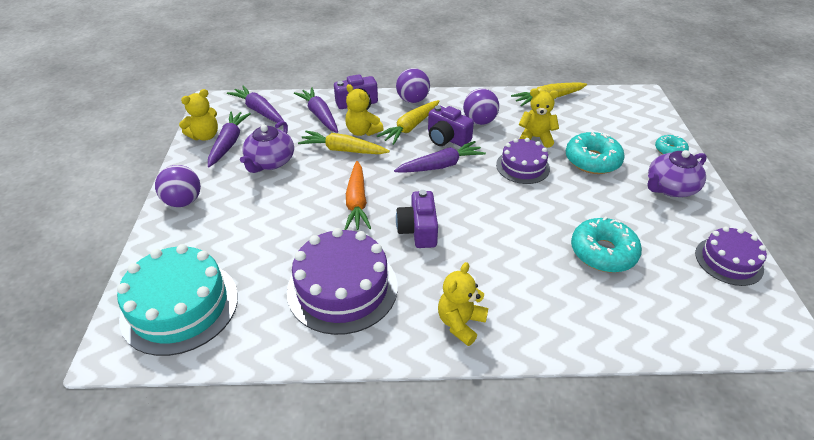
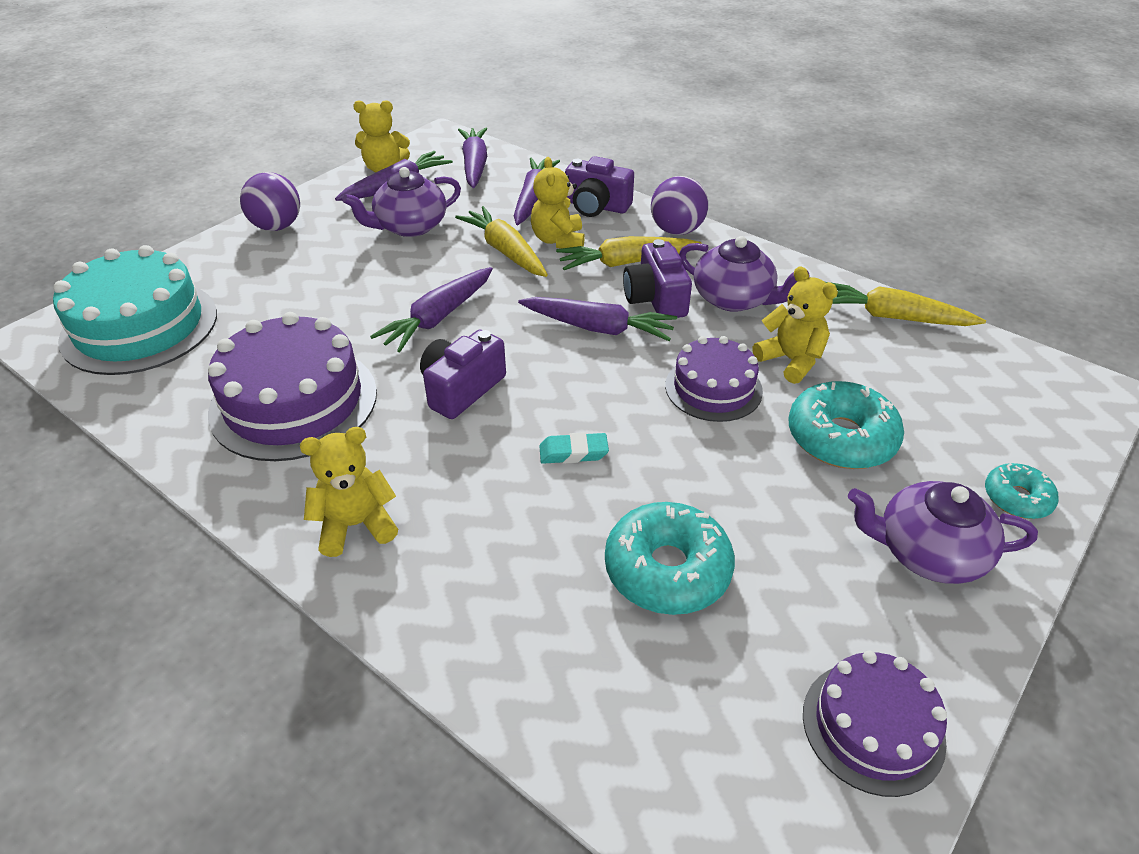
camera: 40 degrees right, 0 degrees up
orange carrot [344,161,371,230] -> purple carrot [370,267,493,352]
purple ball [463,88,499,125] -> purple teapot [679,236,810,312]
none -> turquoise eraser [540,432,609,464]

